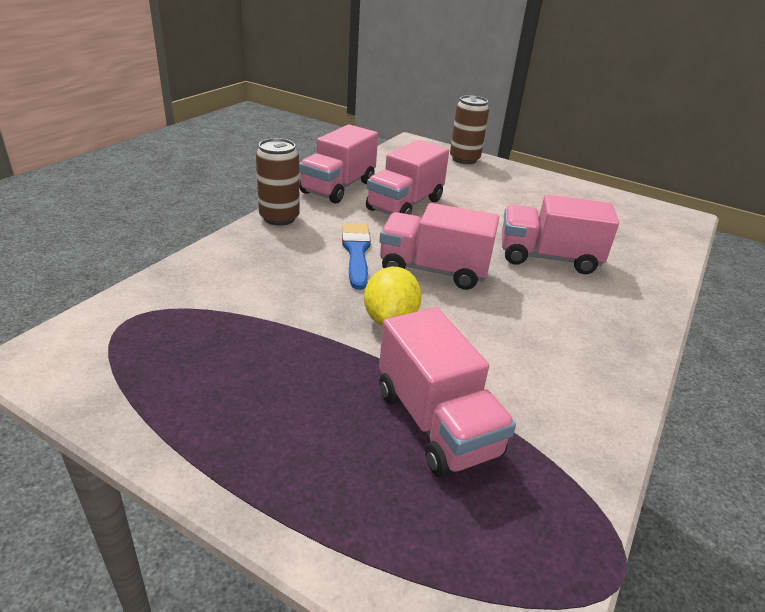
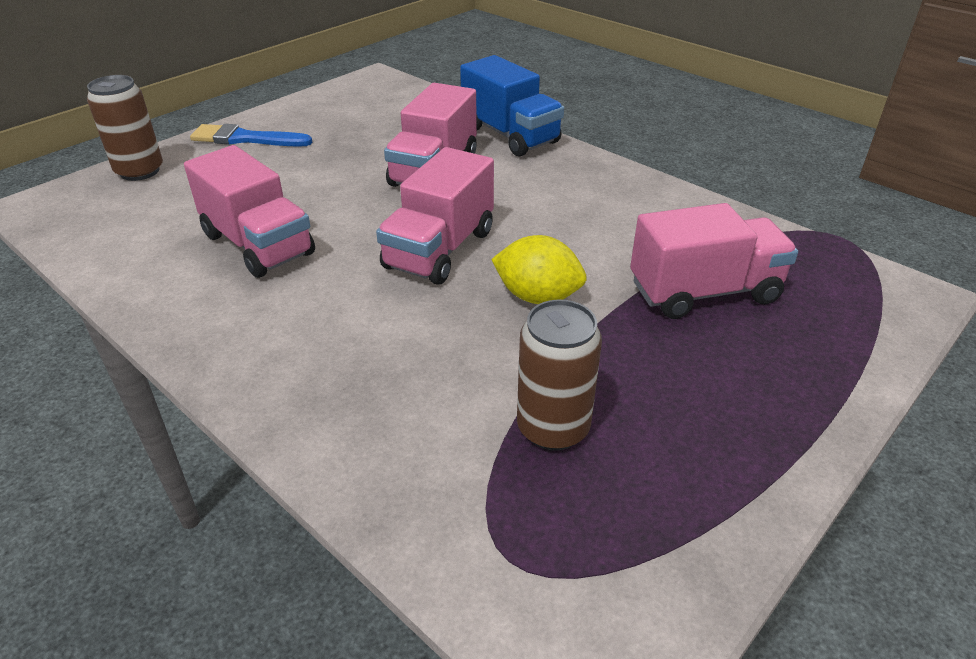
camera: 75 degrees left, 5 degrees up
brown can [256,138,300,226] -> brown can moved to [517,300,602,451]
pink truck [299,124,378,204] -> none
blue brush [342,223,371,290] -> blue brush moved to [190,124,312,147]
none -> blue truck [460,55,564,156]

